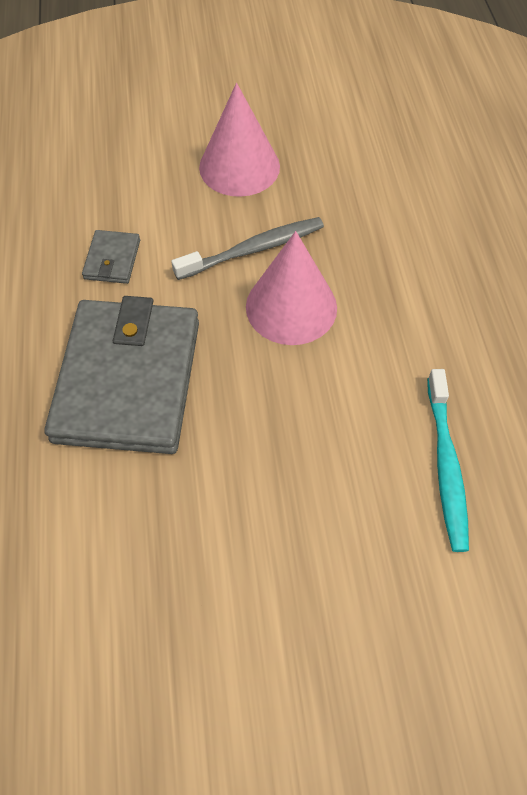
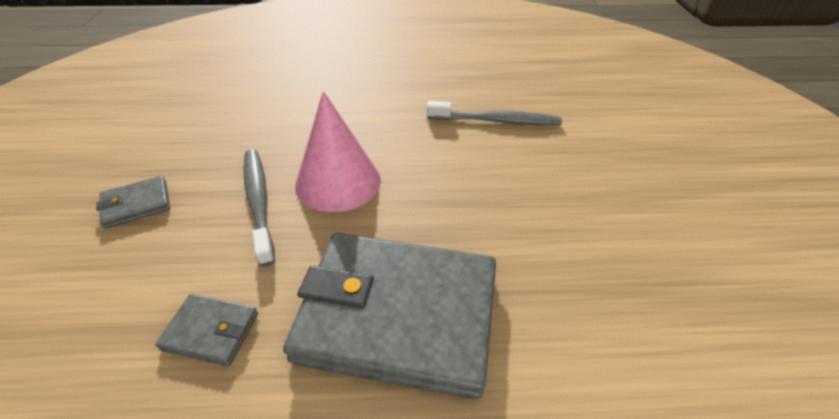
camera: 85 degrees left, 15 degrees down
pink cone [199,83,280,197] -> grey wallet [96,176,170,229]
turquoise toothbrush [427,369,469,552] -> grey toothbrush [427,101,562,125]

